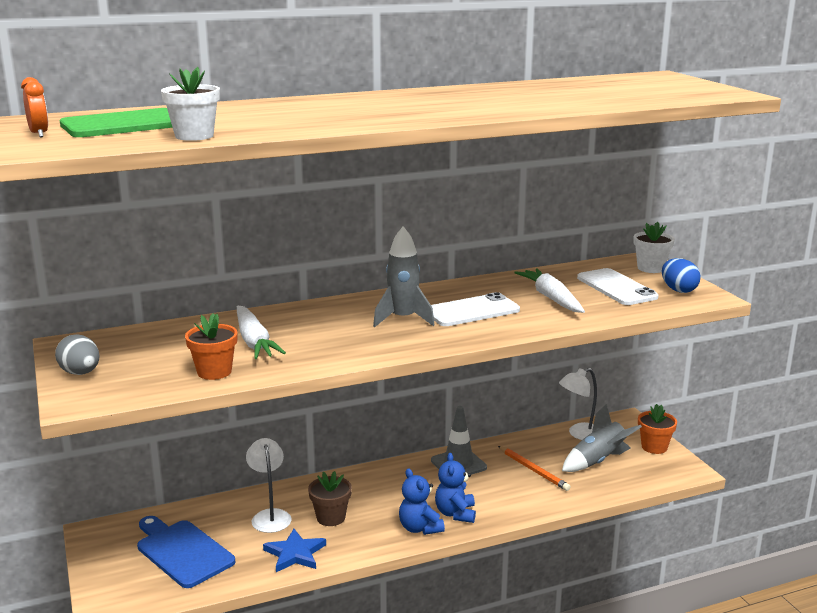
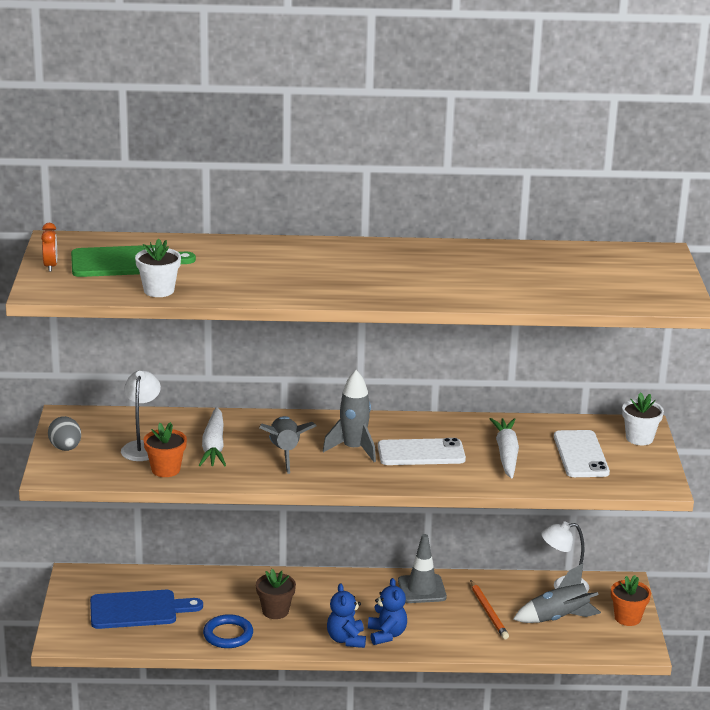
camera: 20 degrees right, 5 degrees up
blue cutting board [137,516,235,588] -> blue cutting board turned 105 degrees clockwise [90,590,203,629]
white lamp [246,438,292,533] -> white lamp moved to [121,370,161,461]
blue star [263,529,326,572] -> blue ring [203,614,253,648]
blue teddy bear [435,453,476,523] -> blue teddy bear turned 150 degrees clockwise [368,578,407,645]
blue egg [662,258,701,293] -> none
none -> grey rocket [259,416,316,474]

